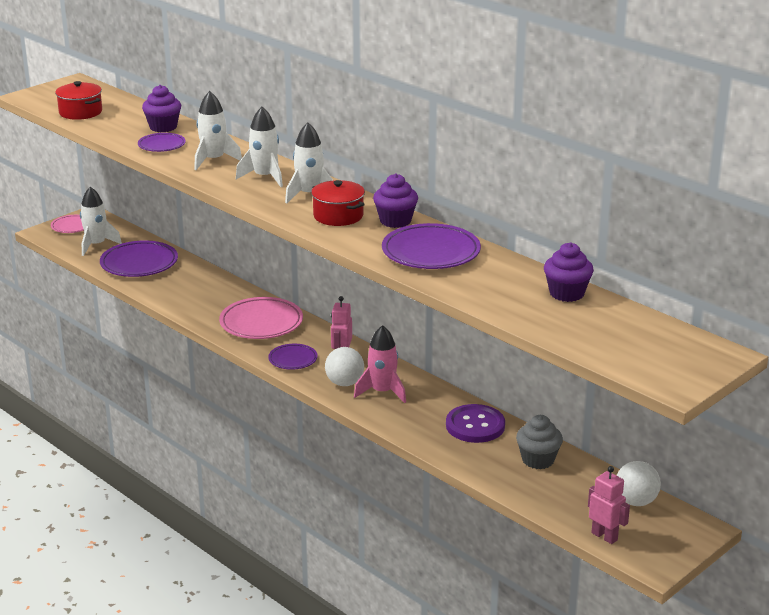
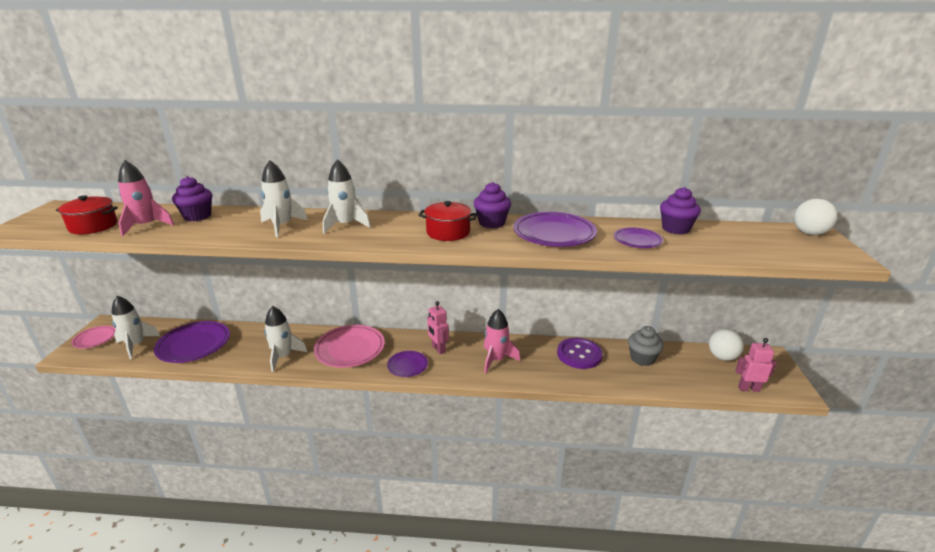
camera: 40 degrees left, 0 degrees up
purple plate [138,133,186,152] -> purple plate moved to [614,227,663,248]
white rocket [285,122,334,204] -> white rocket moved to [264,306,308,372]
white ball [325,347,364,386] -> white ball moved to [794,199,838,235]
none -> pink rocket [118,160,174,236]

